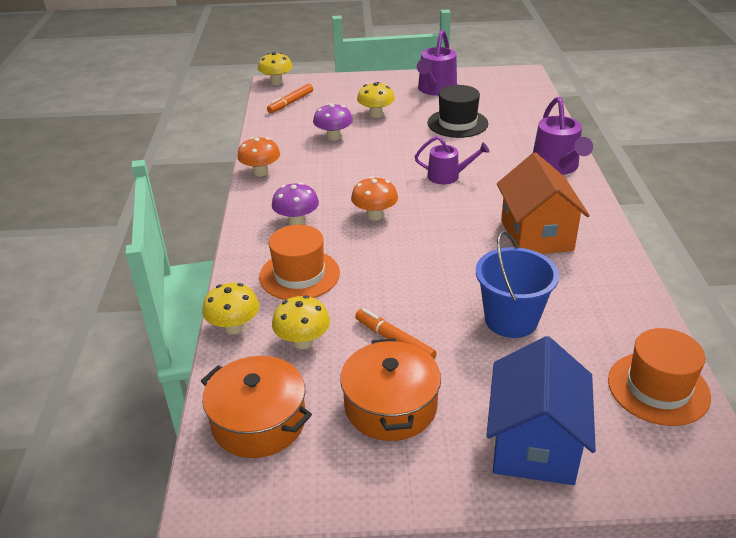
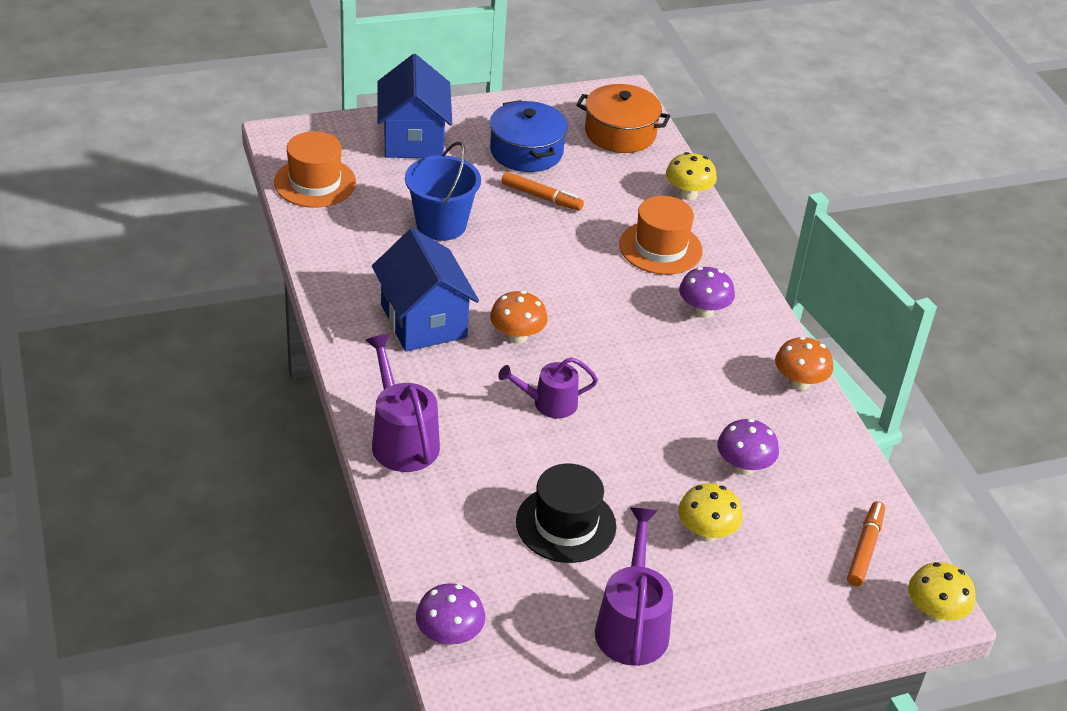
camera: 160 degrees right, 5 degrees up
yellow mushroom [272,295,330,349] -> none
orange pot [340,338,441,441] -> blue pot [490,100,568,172]
orange mushroom [351,177,398,221] -> orange mushroom moved to [490,291,548,344]
orange house [497,152,590,254] -> blue house [372,228,479,351]
none -> purple mushroom [416,583,485,646]

